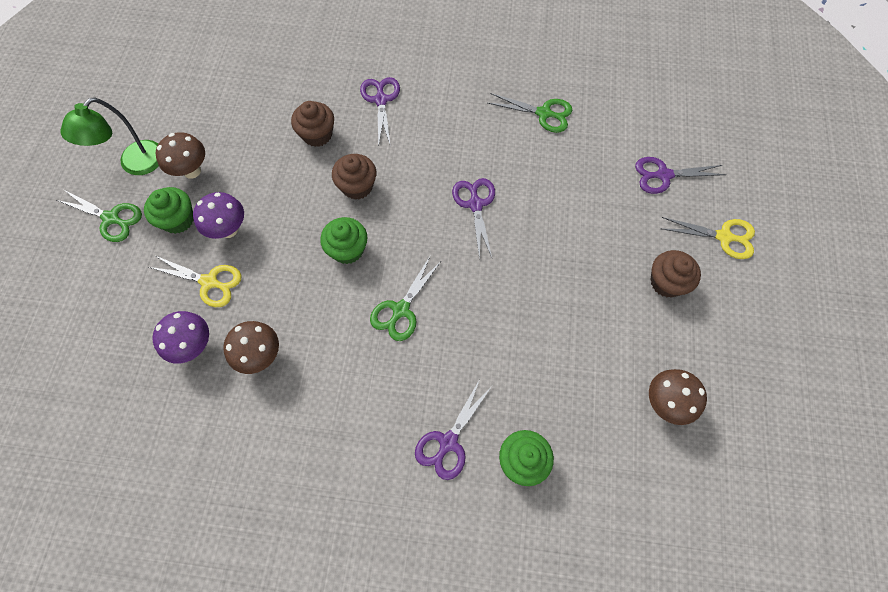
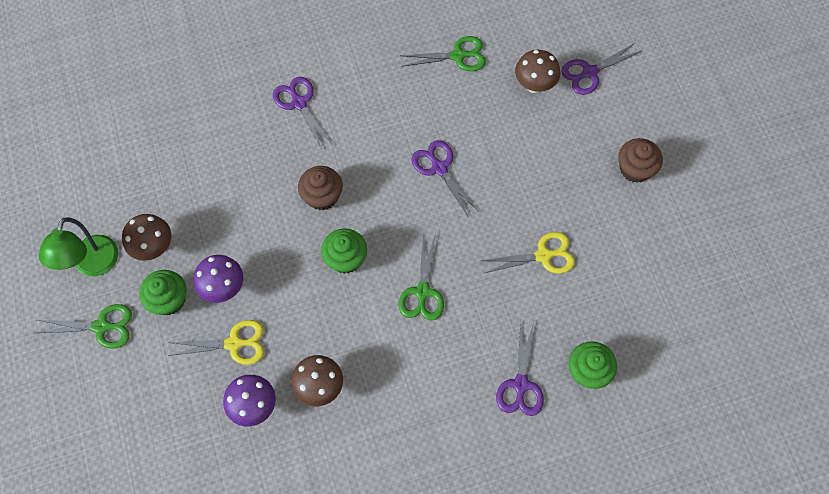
camera: 25 degrees left, 0 degrees up
brown cupcake [291,101,334,147] -> none
brown mushroom [649,369,707,425] -> brown mushroom moved to [515,50,560,93]
yellow scissors [662,217,755,259] -> yellow scissors moved to [482,232,575,274]

